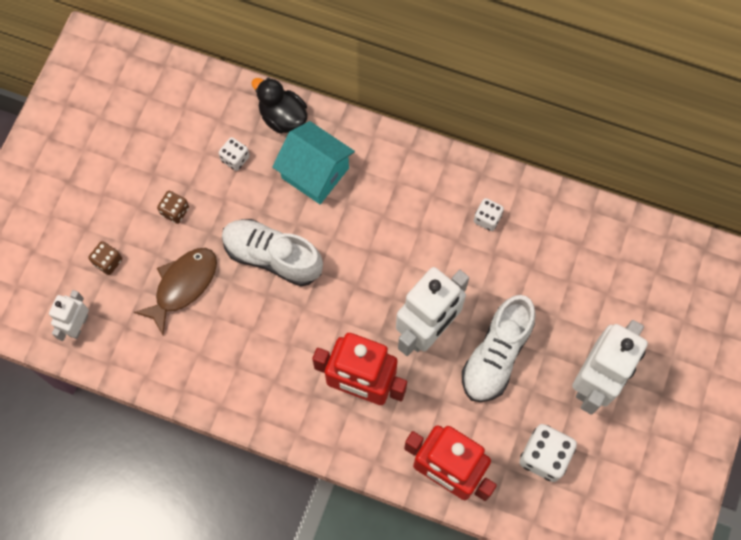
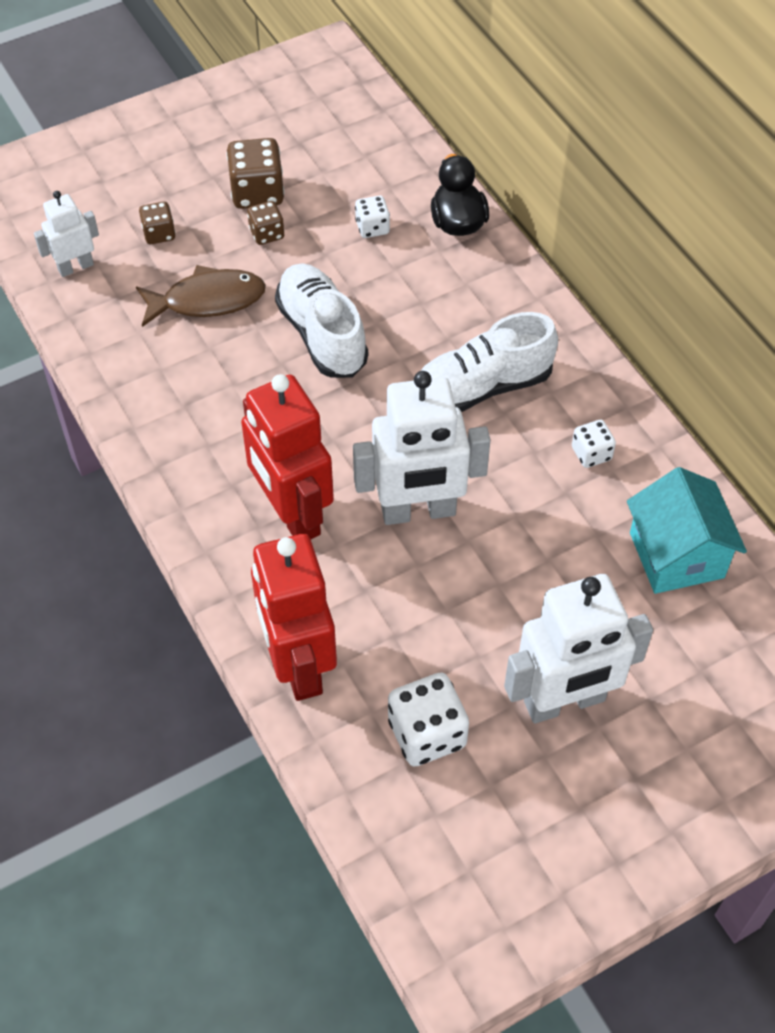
camera: 40 degrees right, 15 degrees down
turquoise house [272,121,355,204] -> turquoise house moved to [627,467,747,594]
white shoe [462,295,536,402] -> white shoe moved to [420,312,558,412]
none -> brown dice [226,138,284,209]

